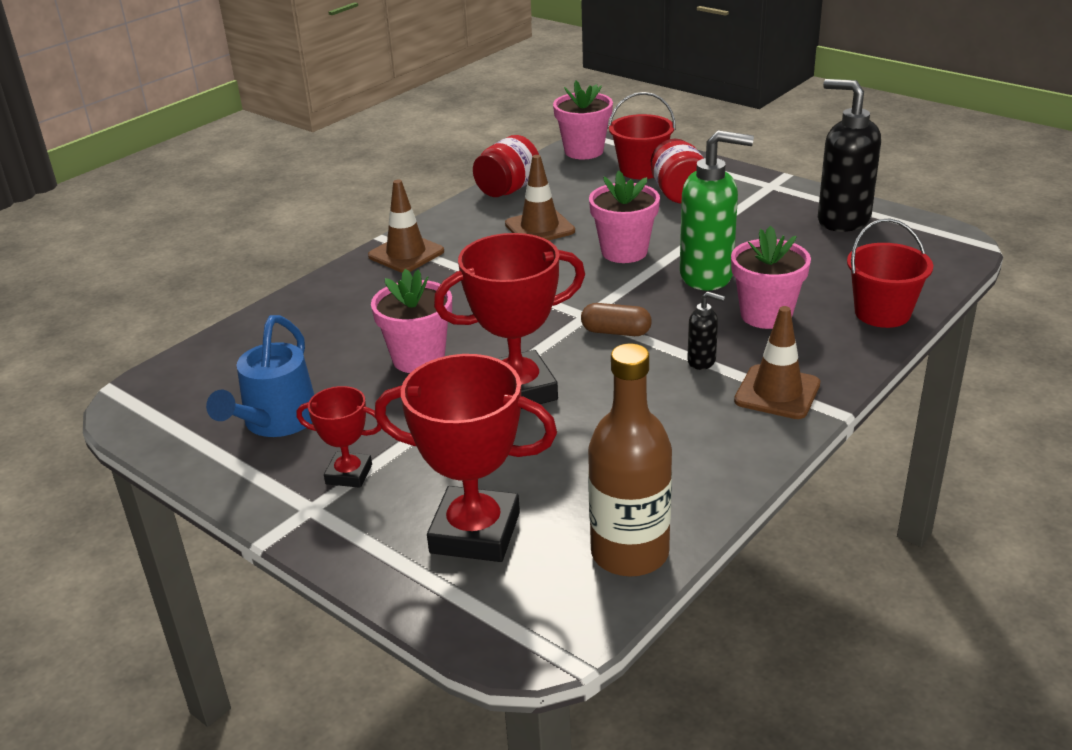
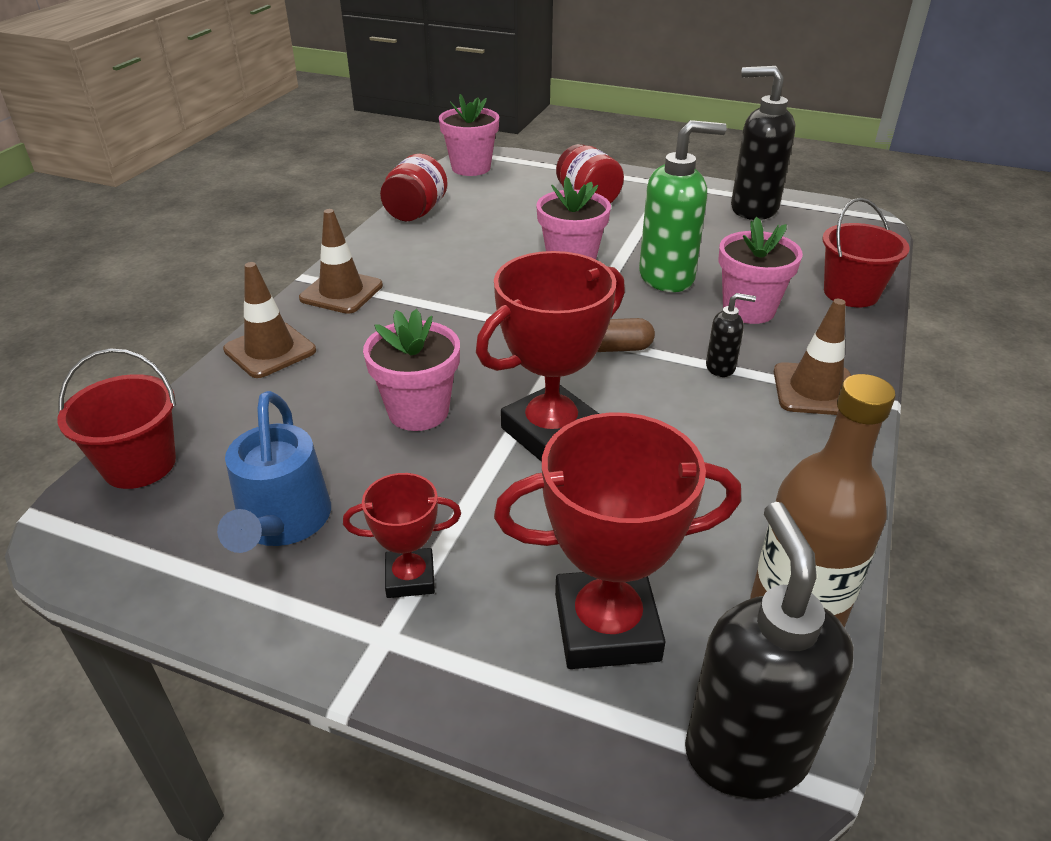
camera: 20 degrees left, 5 degrees up
brown traffic cone [505,155,575,241] -> brown traffic cone moved to [223,262,316,378]
red bucket [608,92,676,179] -> red bucket moved to [58,348,176,489]
none -> black soap dispenser [685,502,853,799]

